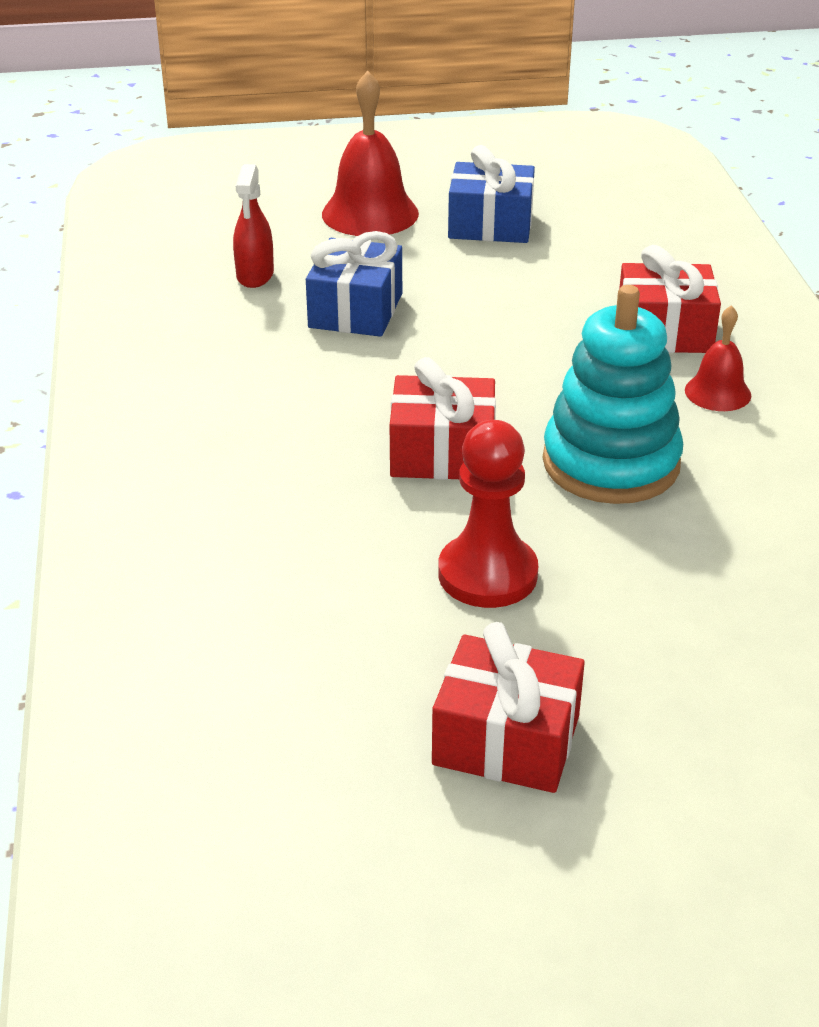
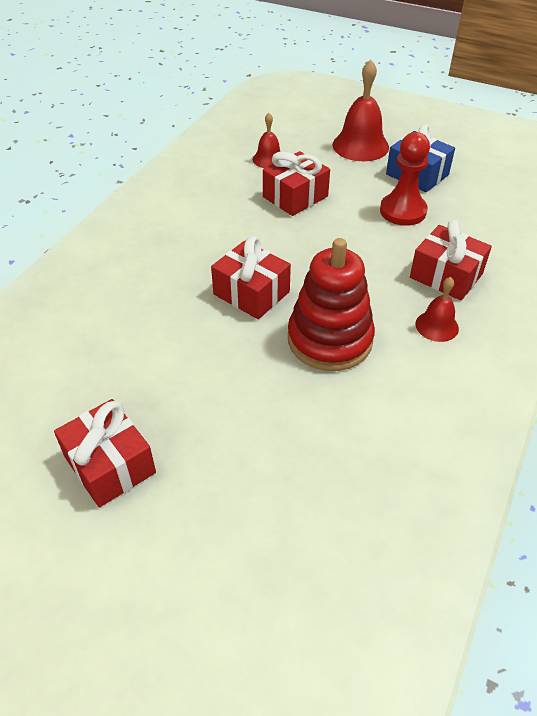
camera: 35 degrees right, 10 degrees up
red spray bottle [233,164,274,288] -> red bell [253,113,281,168]
blue gift [306,231,402,337] -> red gift [263,151,330,216]
red pawn [438,420,538,608] -> red pawn moved to [380,132,430,226]
turquoise stacking toy [543,285,683,504] -> red stacking toy [288,238,375,371]

